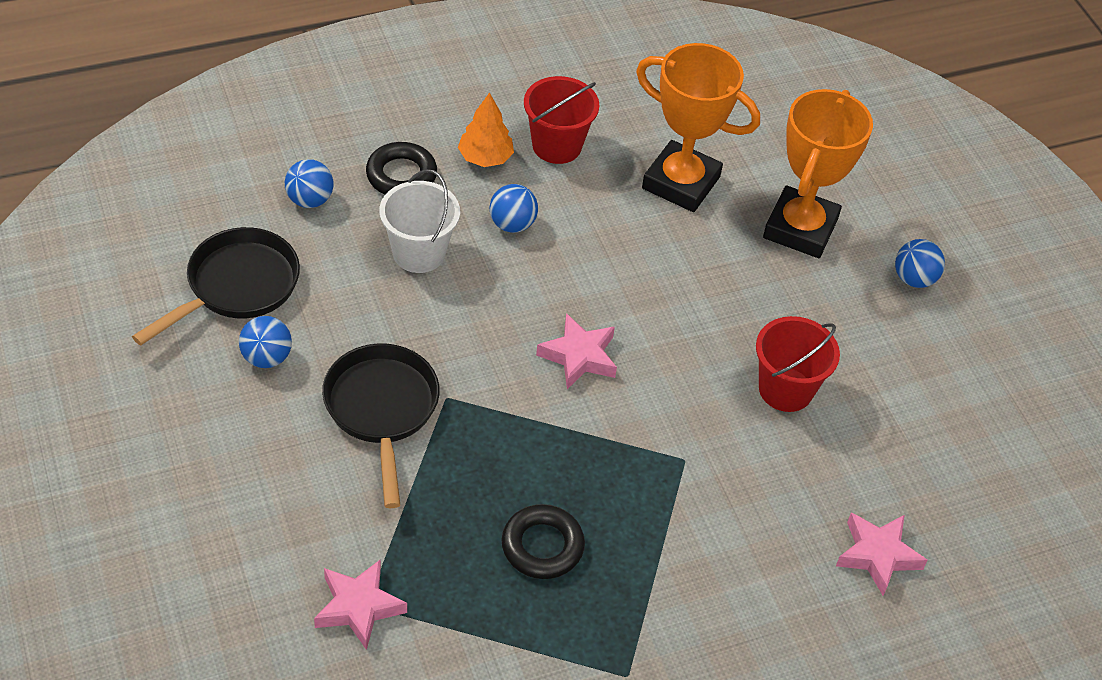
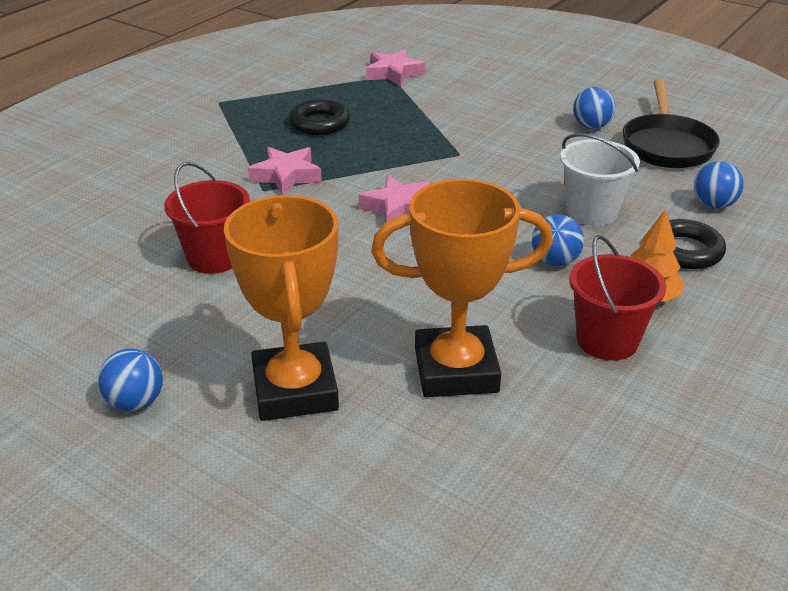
camera: 150 degrees right, 15 degrees down
black pan [322,344,440,508] -> none
pink star [836,513,928,596] -> pink star moved to [248,147,322,195]

